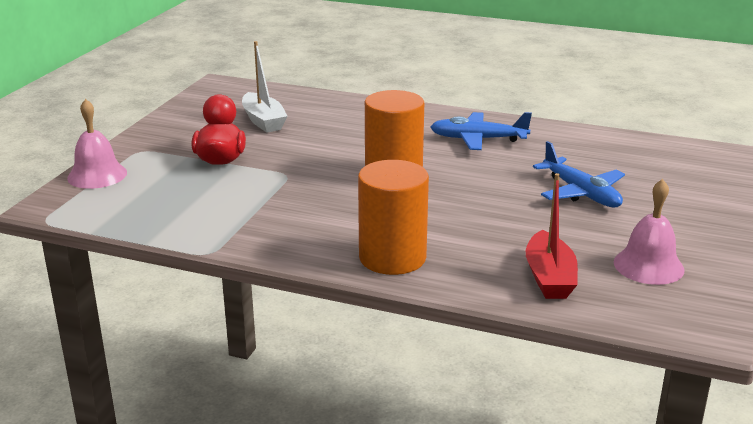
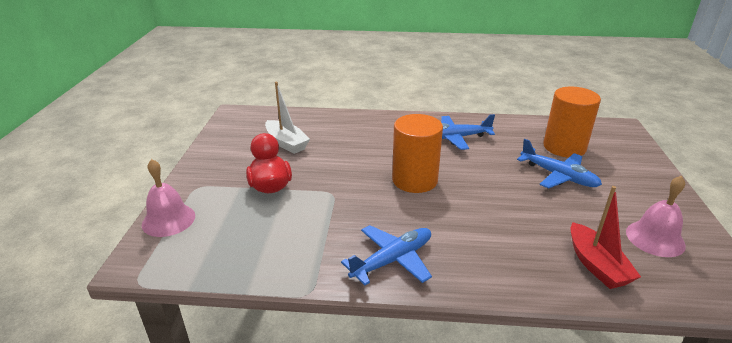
camera: 15 degrees left, 5 degrees up
orange cylinder [358,160,429,275] -> orange cylinder moved to [543,87,601,158]
none -> blue plane [341,225,432,285]

